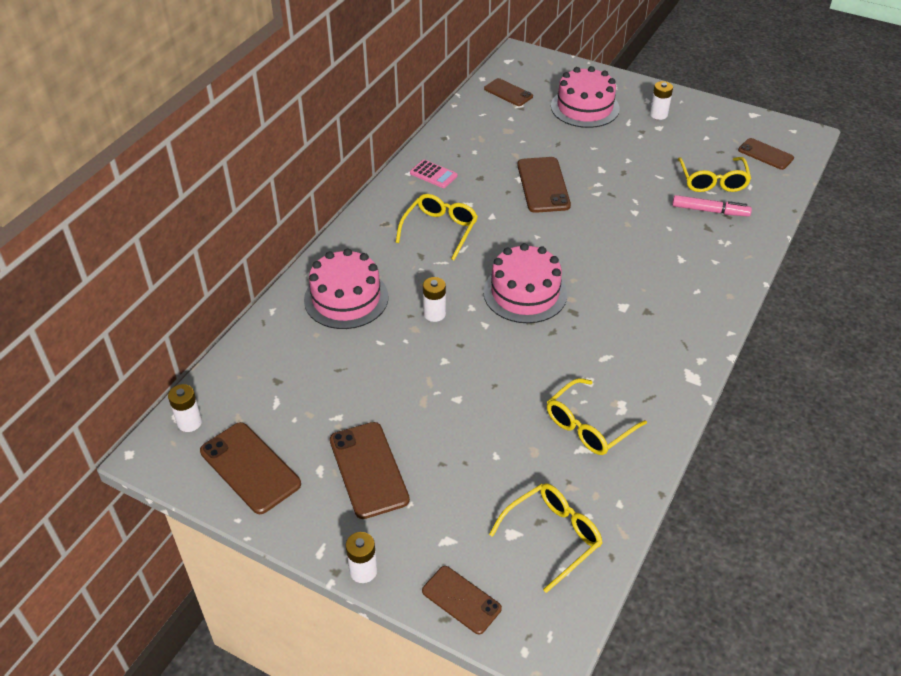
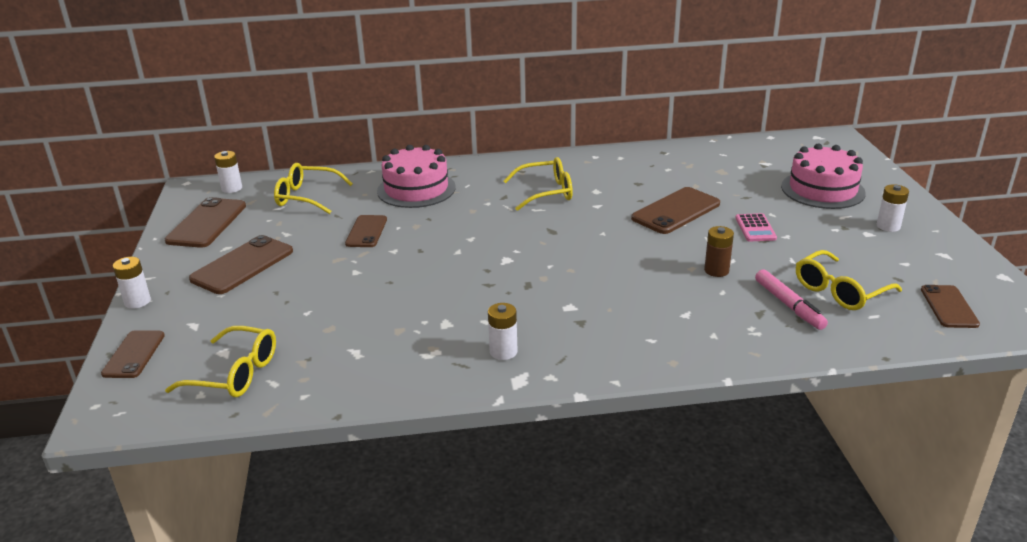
camera: 55 degrees right, 15 degrees down
pink calculator [410,160,458,188] -> pink calculator moved to [736,213,777,241]
white battery [423,277,446,322] -> white battery moved to [488,303,518,360]
pink cake [483,243,567,323] -> none
brown phone [484,78,533,106] -> brown phone moved to [345,215,387,247]
yellow glasses [547,378,647,455] -> yellow glasses moved to [274,163,353,214]
none -> brown battery [704,226,734,277]

